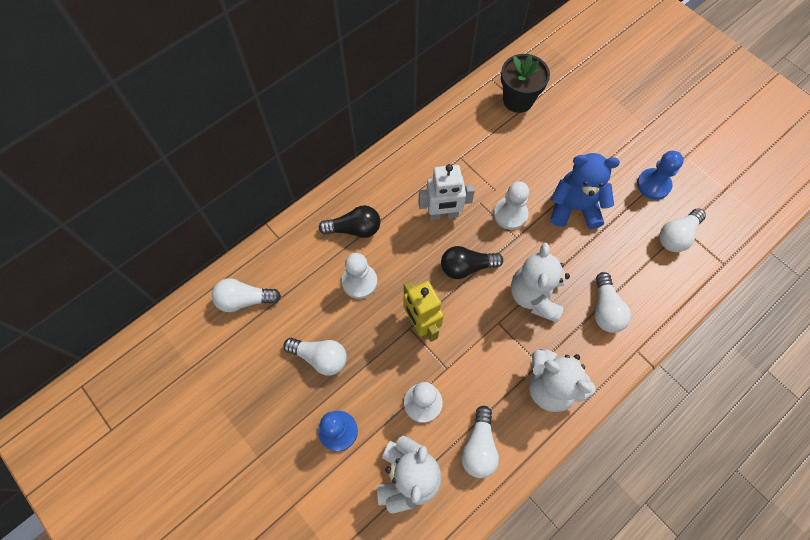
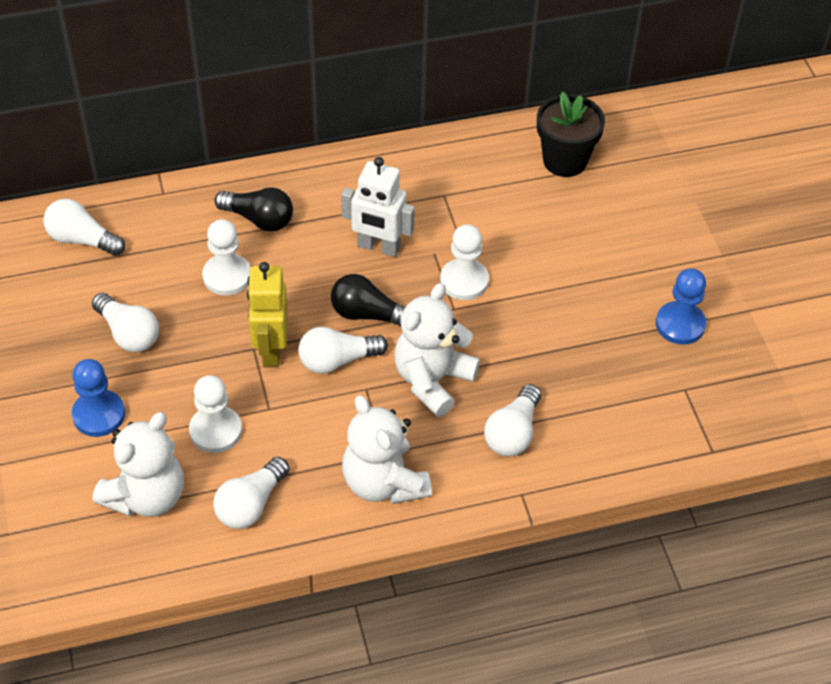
camera: 25 degrees right, 15 degrees down
blue teddy bear [550,153,620,229] -> none
white light bulb [659,208,706,252] -> white light bulb moved to [298,327,388,374]

